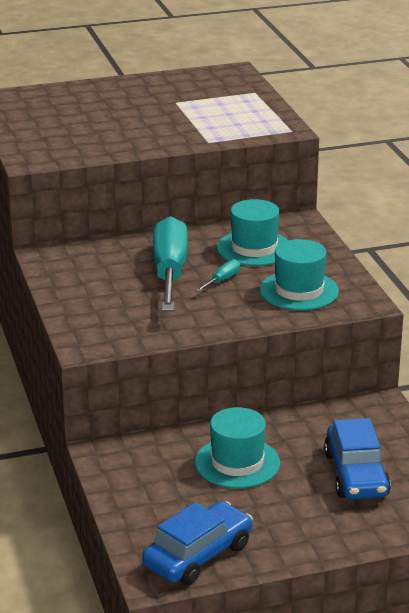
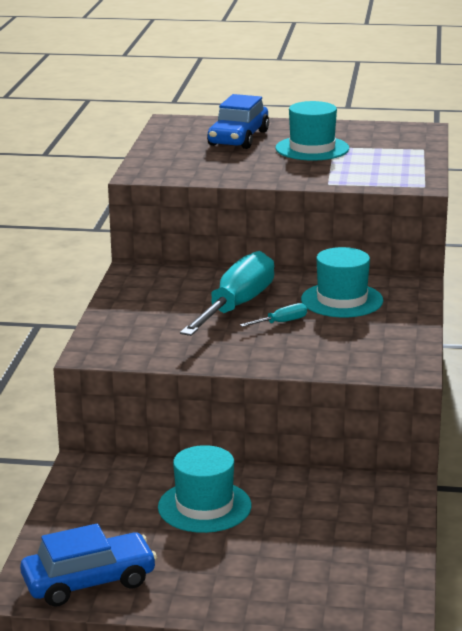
camera: 25 degrees right, 5 degrees down
turquoise hat [260,239,339,311] -> turquoise hat moved to [275,101,349,161]
blue car [324,418,391,499] -> blue car moved to [207,94,269,149]

